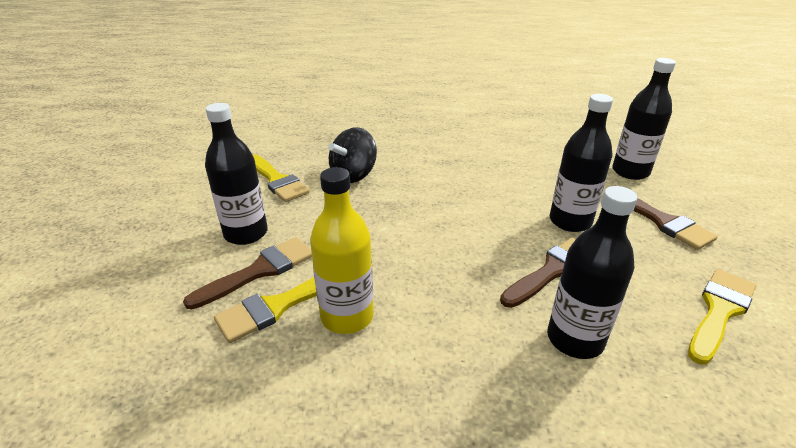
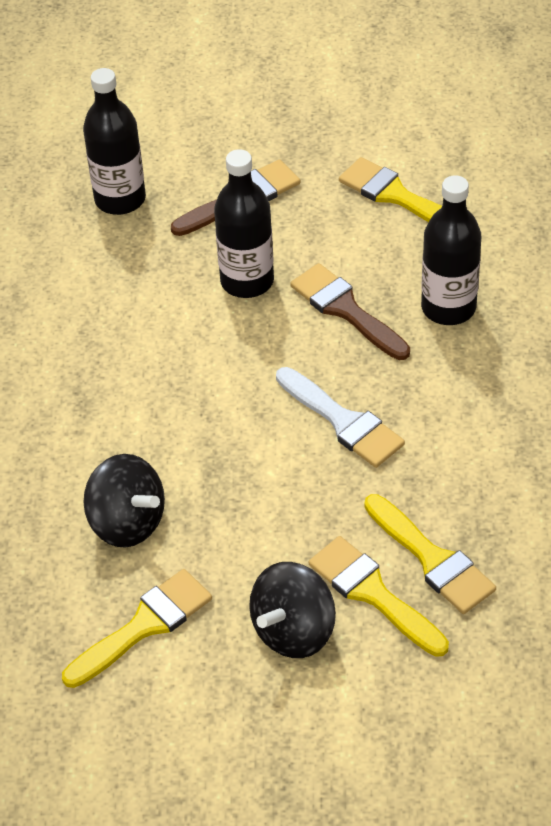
camera: 90 degrees left, 15 degrees up
brown brush [183,237,312,309] -> yellow brush [309,536,449,657]
black bottle [205,103,268,245] -> black spinning top [249,562,336,658]
yellow bottle [310,167,374,334] -> none
none -> white brush [276,367,405,468]

